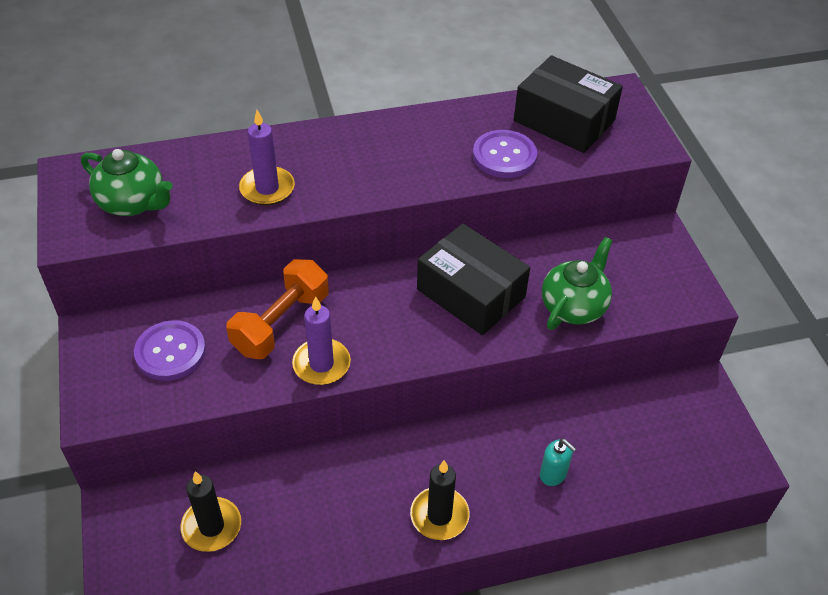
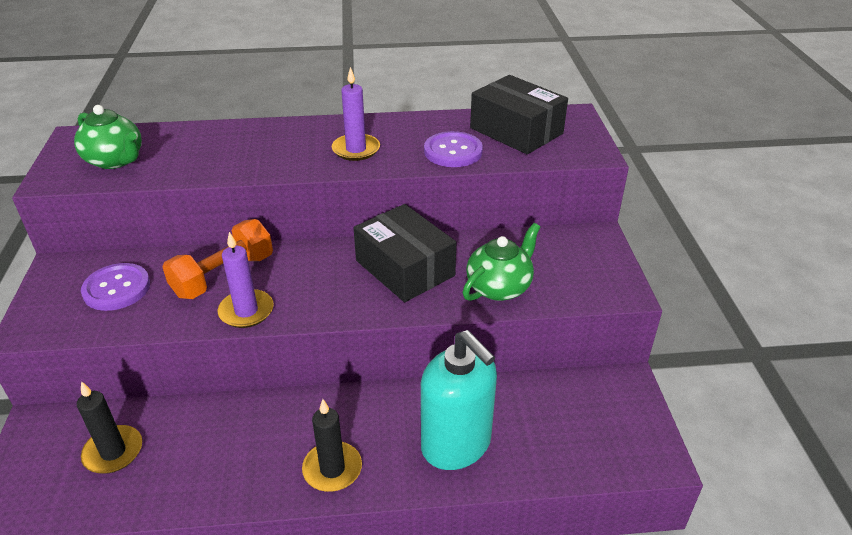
camera: 10 degrees right, 10 degrees down
purple candle [239,110,295,205] -> purple candle moved to [332,67,380,161]
turquoise soap dispenser [540,439,576,486] -> turquoise soap dispenser [421,330,497,470], size x2.40

